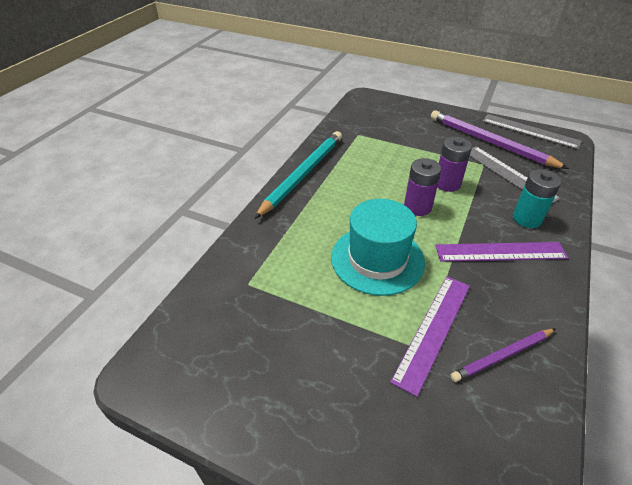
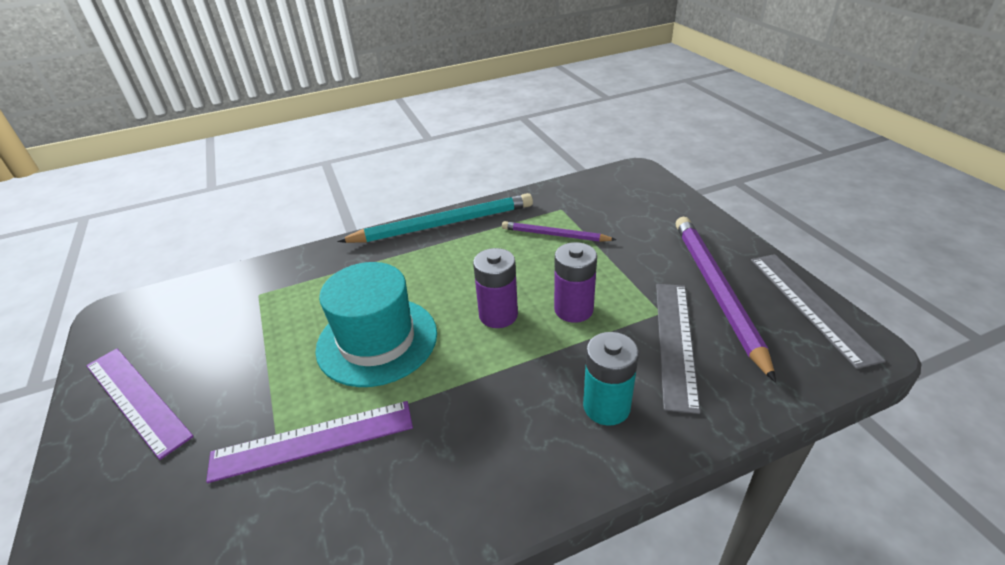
camera: 45 degrees right, 5 degrees down
purple ruler [435,242,568,262] -> purple ruler moved to [86,348,194,460]
purple pencil [450,328,556,382] -> purple pencil moved to [502,221,616,242]

